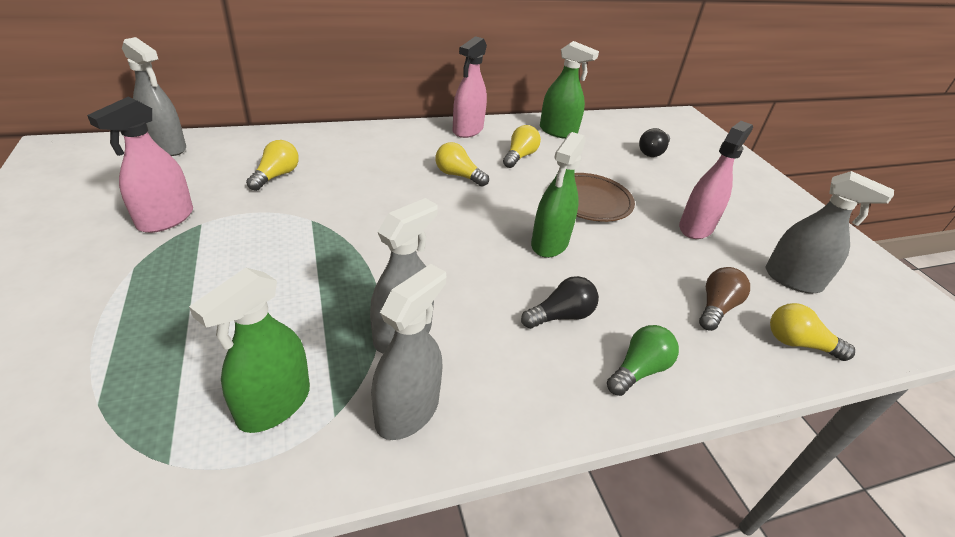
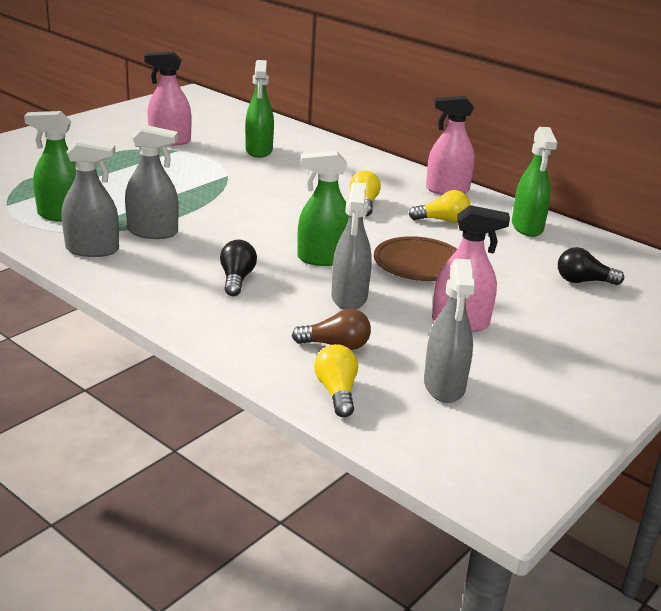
camera: 60 degrees right, 10 degrees down
grey spray bottle [122,37,186,156] -> grey spray bottle moved to [331,182,372,310]
yellow light bulb [246,140,299,191] -> green spray bottle [245,60,274,158]
black light bulb [521,276,599,329] -> black light bulb turned 120 degrees counterclockwise [220,240,257,296]
green light bulb [607,325,679,396] -> none

